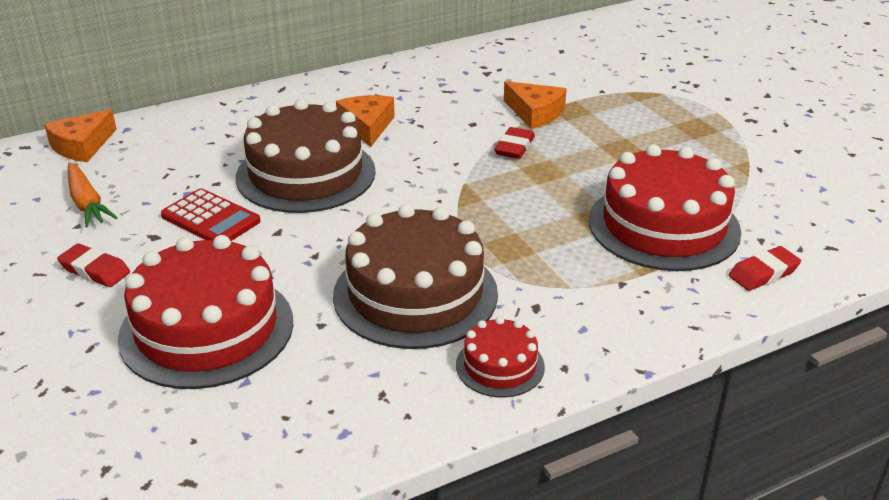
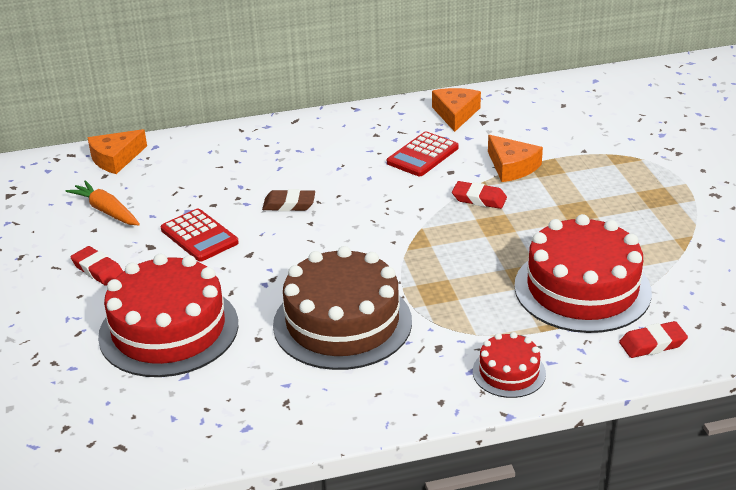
camera: 15 degrees right, 0 degrees up
orange carrot [68,162,118,228] -> orange carrot turned 150 degrees clockwise [65,180,140,225]
brown cake [236,99,376,213] -> brown eraser [262,189,315,211]
orange cheese [336,95,395,147] -> orange cheese moved to [432,88,481,132]
red cake [456,317,545,397] -> red cake moved to [473,332,546,398]
red eraser [495,127,535,159] -> red eraser turned 75 degrees clockwise [452,181,507,209]
none -> red calculator [387,132,459,176]

